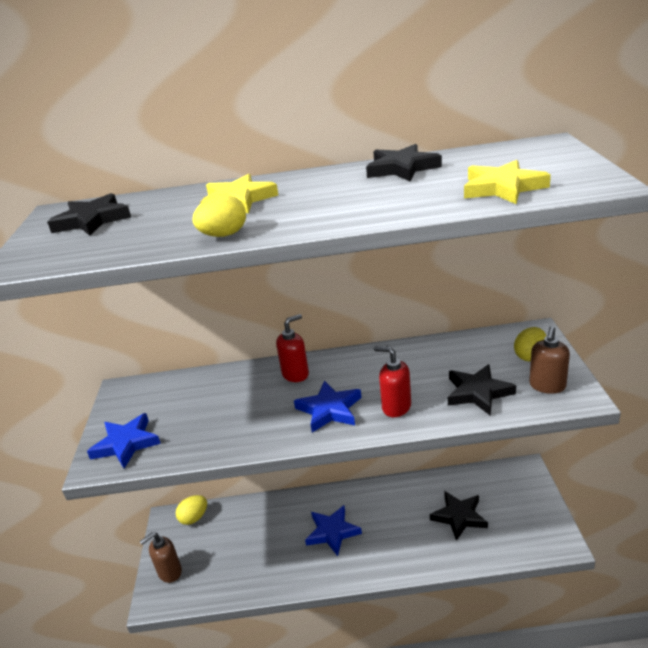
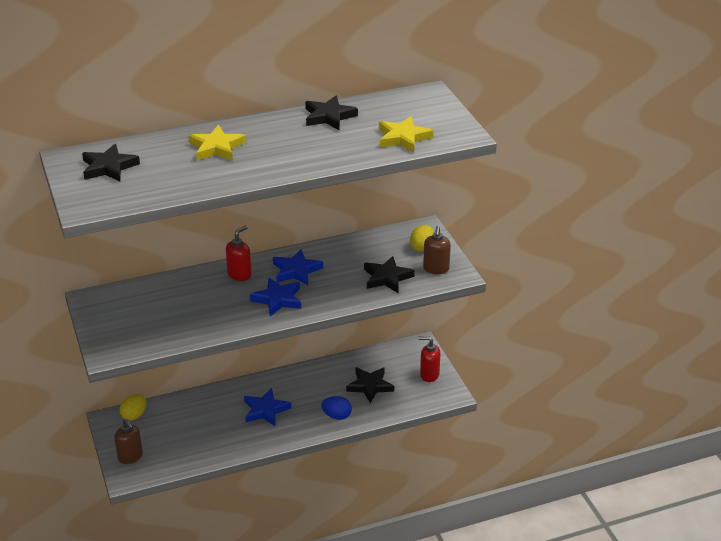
camera: 20 degrees left, 5 degrees up
blue star [87,413,161,469] -> blue star moved to [273,249,323,285]
brown soap dispenser [139,532,182,583] -> brown soap dispenser turned 75 degrees counterclockwise [114,419,143,464]
yellow egg [192,194,246,237] -> none
red soap dispenser [374,346,411,417] -> red soap dispenser moved to [418,336,440,382]
none -> blue egg [321,396,352,420]

